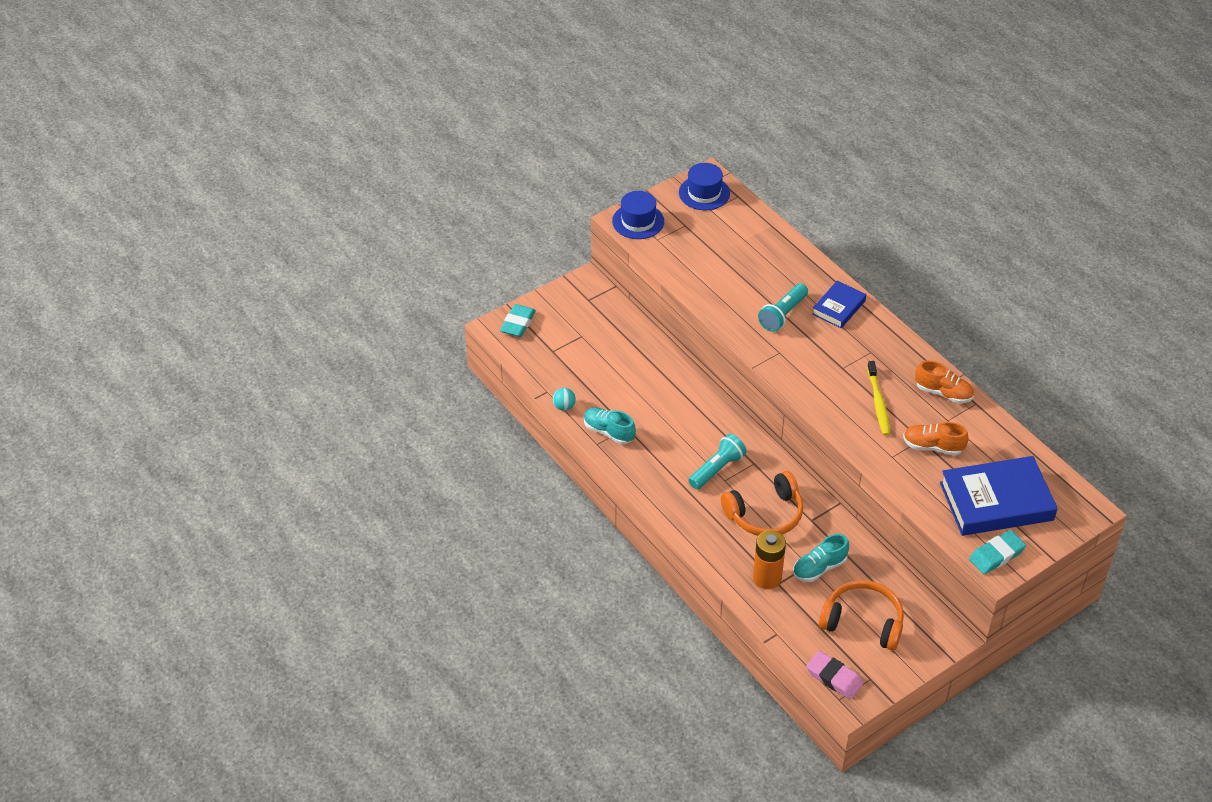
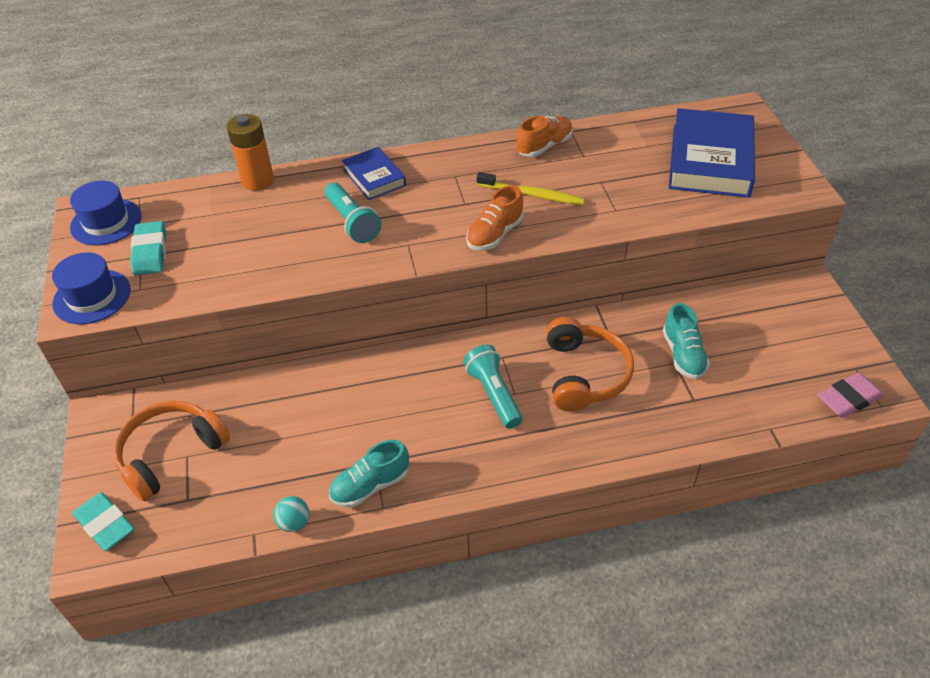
camera: 65 degrees left, 0 degrees up
orange battery [753,530,786,589] -> orange battery moved to [227,114,274,191]
orange headphones [819,580,904,650] -> orange headphones moved to [113,401,230,501]
orange shoe [903,422,969,455] -> orange shoe moved to [466,185,523,250]
turquoise eraser [969,530,1026,574] -> turquoise eraser moved to [130,221,166,275]

